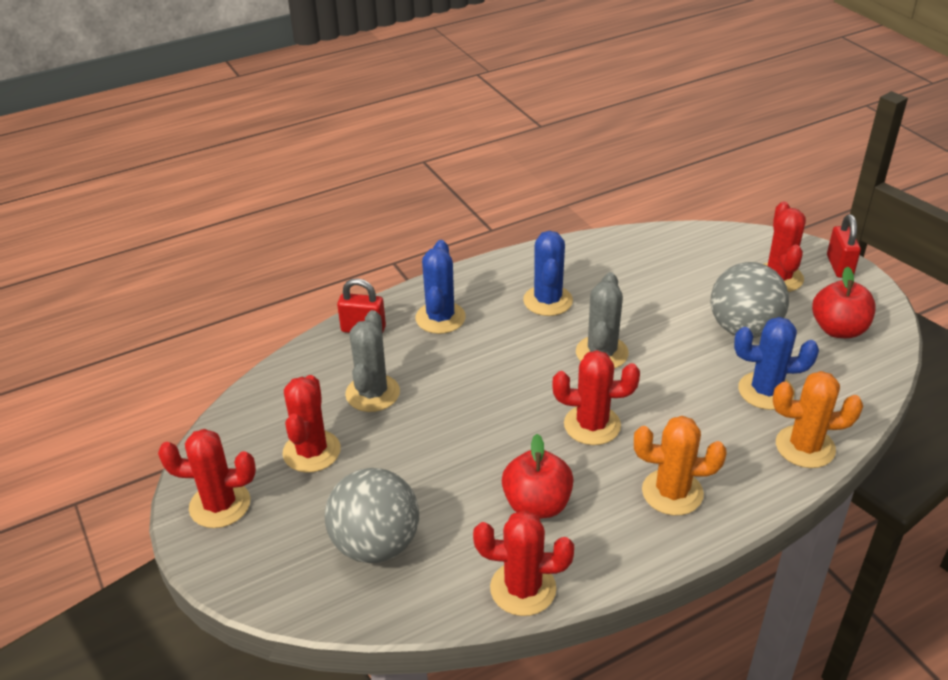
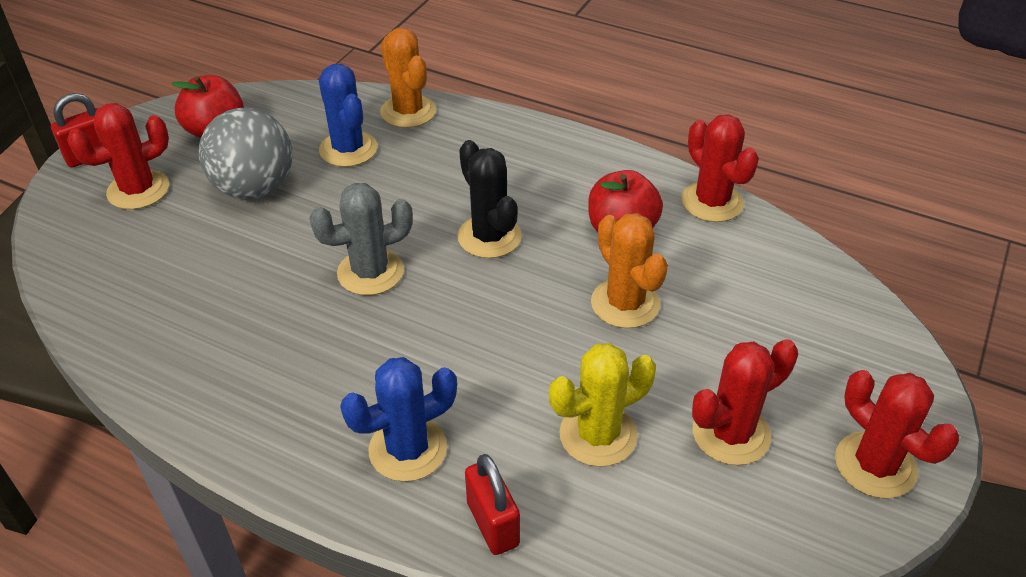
camera: 125 degrees left, 5 degrees up
grey ball [325,468,419,563] -> none
grey cactus [345,310,400,412] -> yellow cactus [549,343,656,467]
blue cactus [523,231,573,316] -> none
red cactus [552,350,640,445] -> black cactus [457,140,522,258]
orange cactus [634,416,727,516] -> orange cactus moved to [591,213,668,328]

